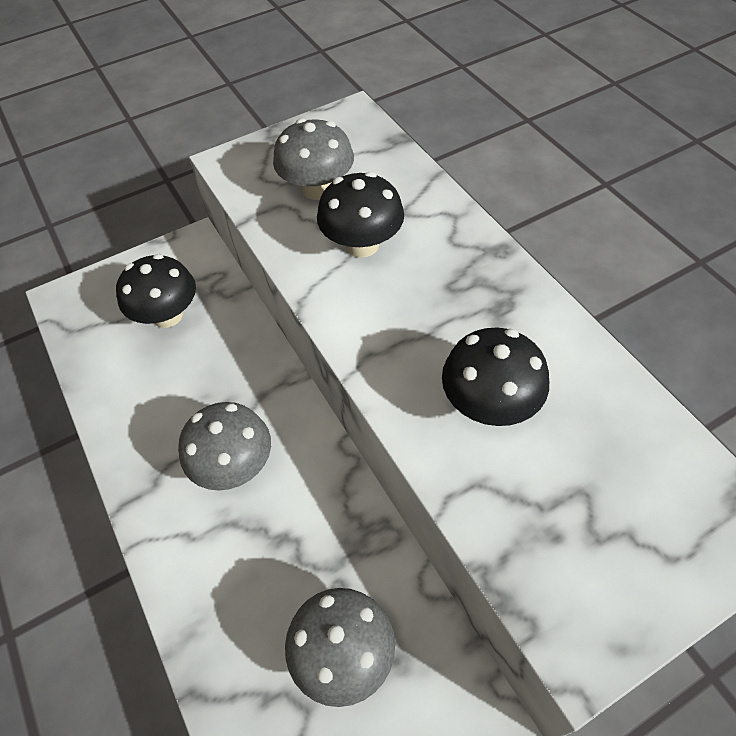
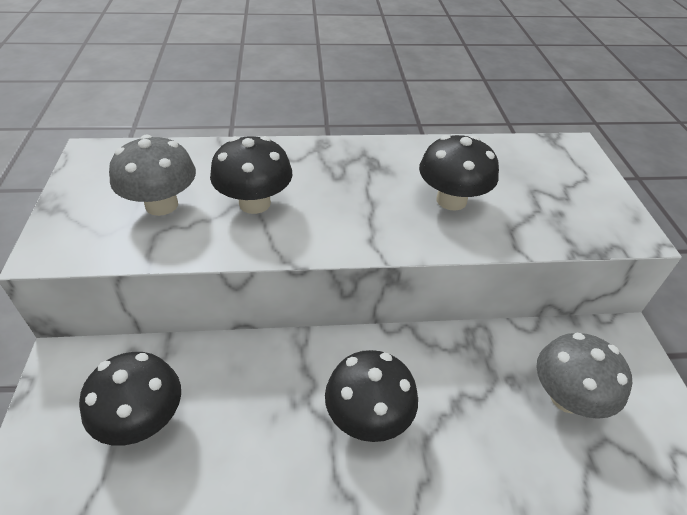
camera: 70 degrees left, 10 degrees down
grey mushroom [178,402,271,490] -> black mushroom [325,350,418,442]

